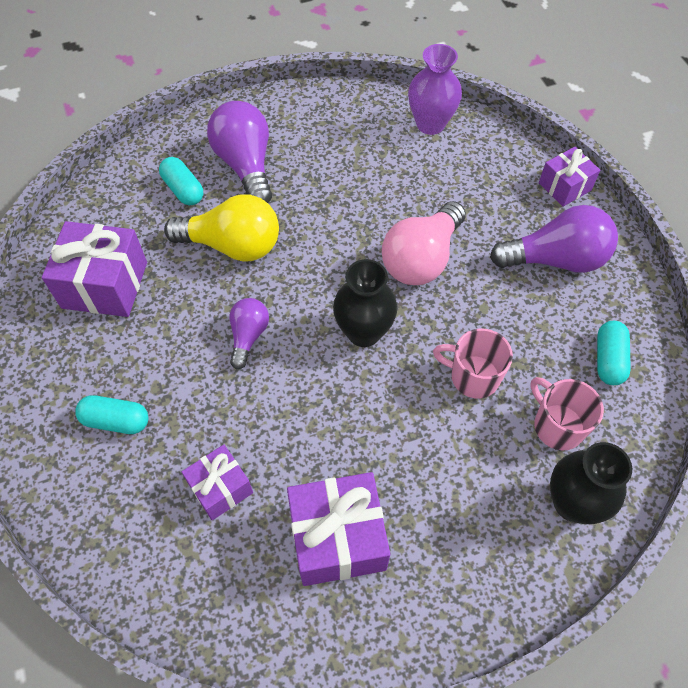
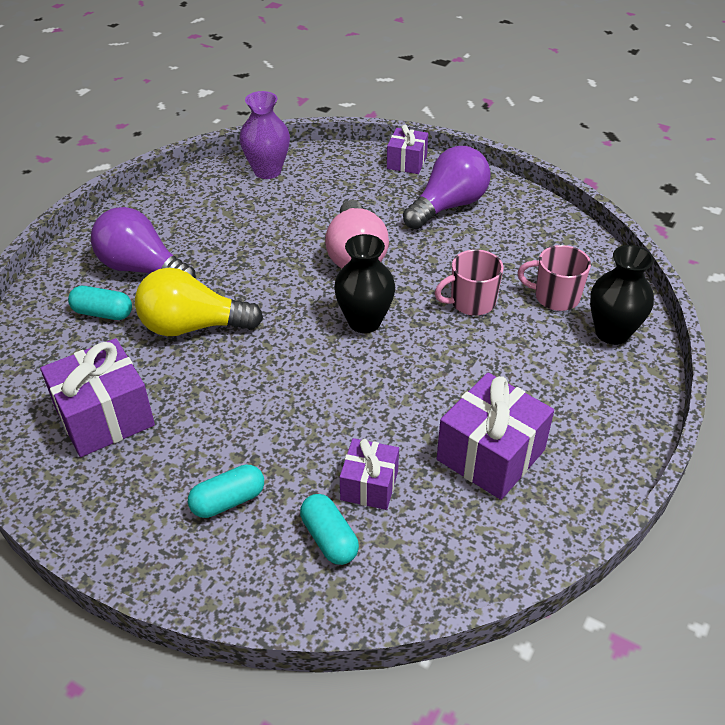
camera: 40 degrees left, 15 degrees down
yellow light bulb [164,194,279,262] -> yellow light bulb turned 150 degrees counterclockwise [135,268,263,336]
purple light bulb [229,298,269,369] -> none
turquoise capsule [597,321,631,385] -> turquoise capsule moved to [300,494,359,565]

